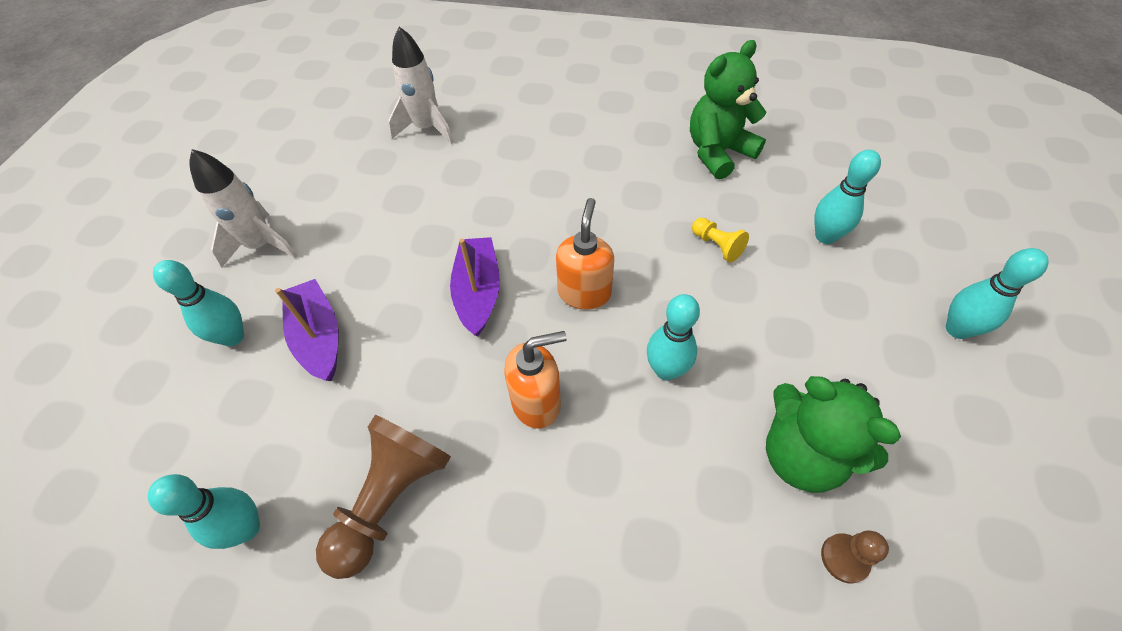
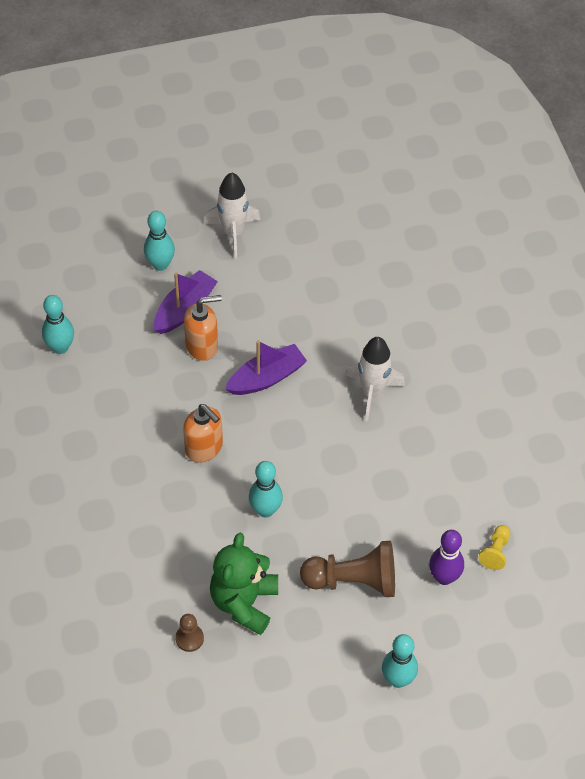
camera: 60 degrees right, 0 degrees up
brown pawn [316,415,451,579] -> brown pawn moved to [300,541,395,597]
white rocket [388,27,454,144] -> white rocket moved to [346,337,405,422]
orange soap dispenser [556,198,614,310] -> orange soap dispenser moved to [184,295,222,361]
green teddy bear [690,40,767,180] -> none
yellow pawn [692,218,749,262] -> yellow pawn moved to [478,525,510,570]
turquoise bowling pin [814,150,881,244] -> purple bowling pin [429,530,464,585]

